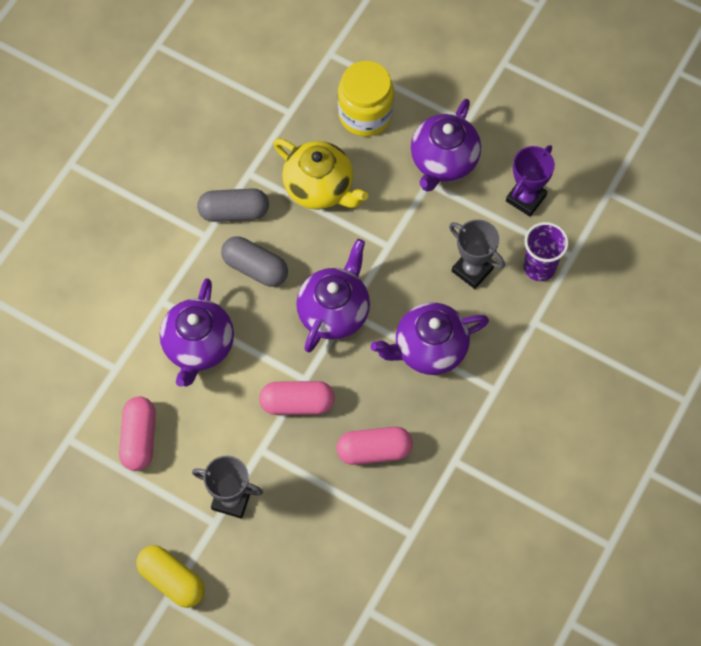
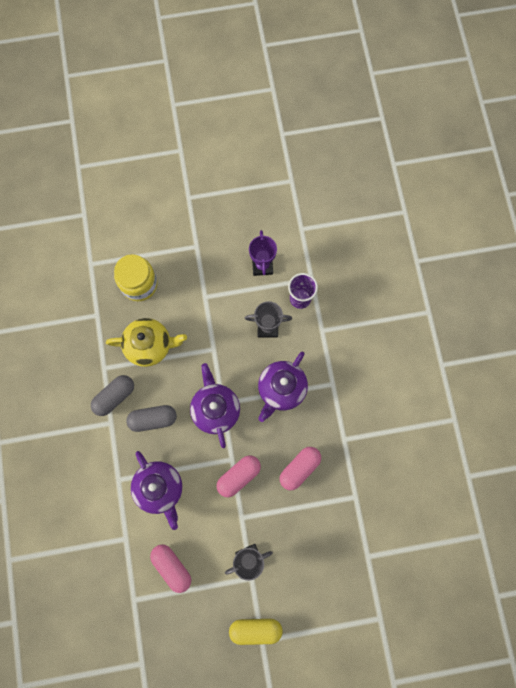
camera: 40 degrees left, 10 degrees up
purple teapot [411,99,481,192] -> none

